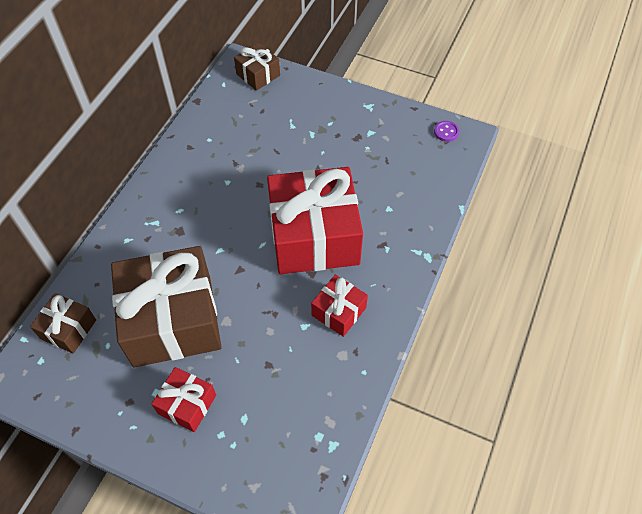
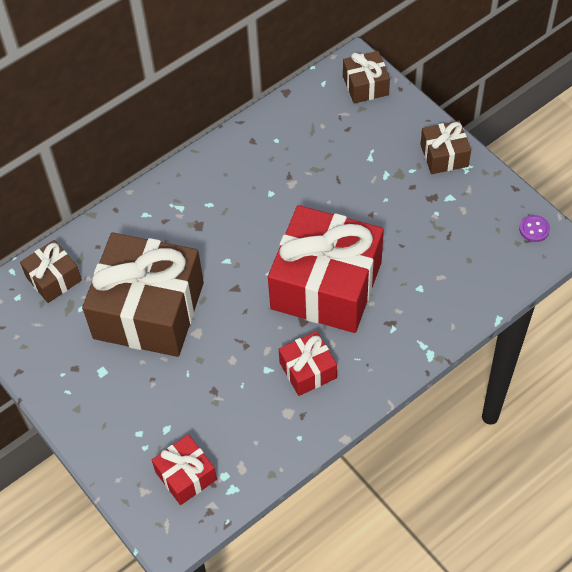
camera: 30 degrees right, 0 degrees up
red gift [152,367,216,432] -> red gift moved to [152,435,217,505]
none -> brown gift [420,121,471,174]

